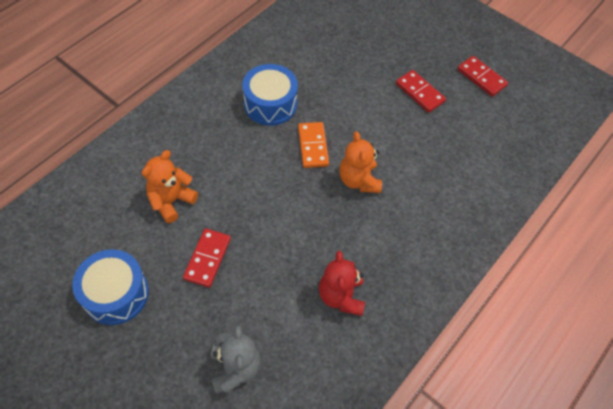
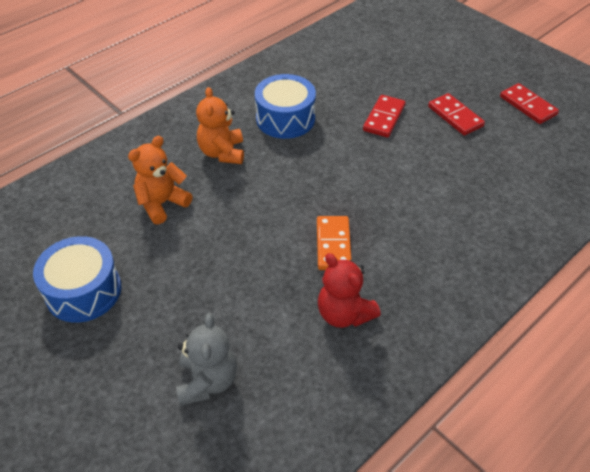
camera: 10 degrees right, 10 degrees down
red domino [183,228,231,288] -> red domino moved to [363,95,406,137]
orange domino [298,122,329,168] -> orange domino moved to [317,216,352,270]
red teddy bear [319,251,365,316] -> red teddy bear turned 45 degrees counterclockwise [318,253,381,328]
orange teddy bear [339,131,382,193] -> orange teddy bear moved to [196,87,244,164]

